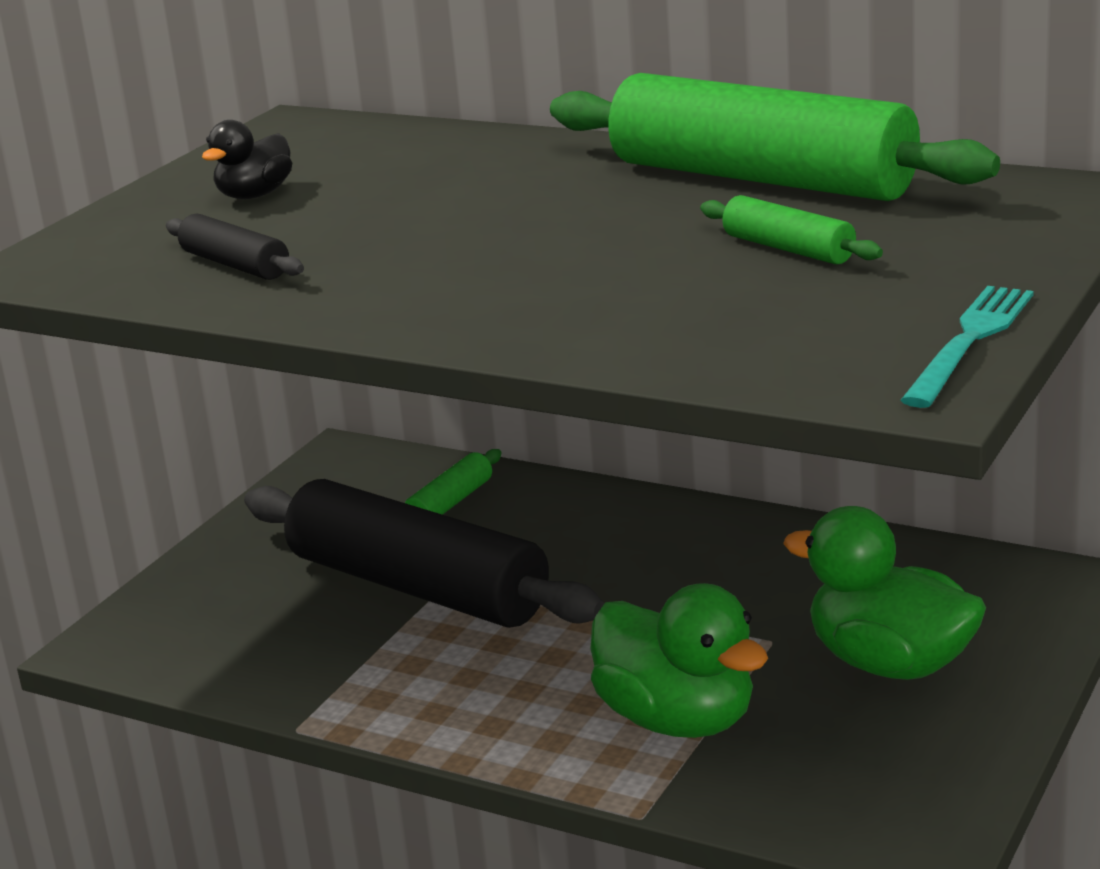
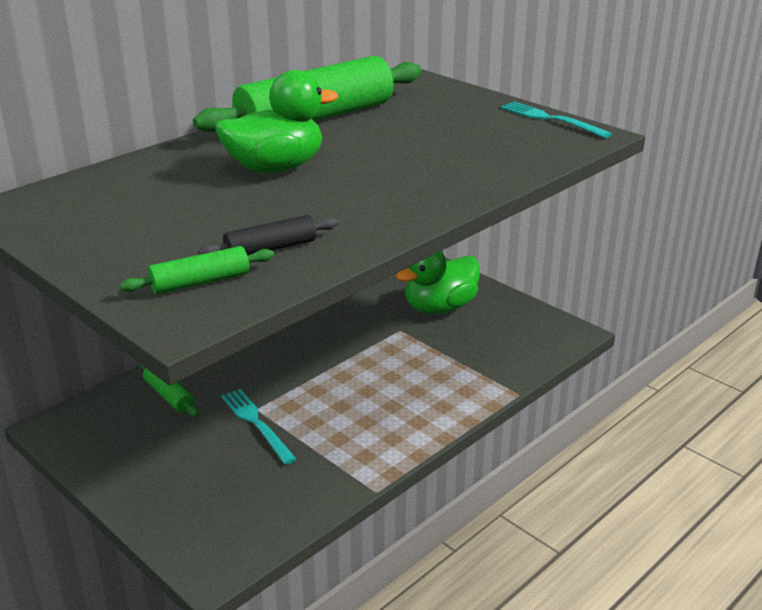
camera: 75 degrees left, 5 degrees up
black duck [202,120,292,199] -> none
black rolling pin [244,479,604,628] -> turquoise fork [221,389,297,465]
green duck [591,583,768,738] -> green duck moved to [215,70,338,173]
green rolling pin [700,195,883,265] -> green rolling pin moved to [120,246,274,294]

